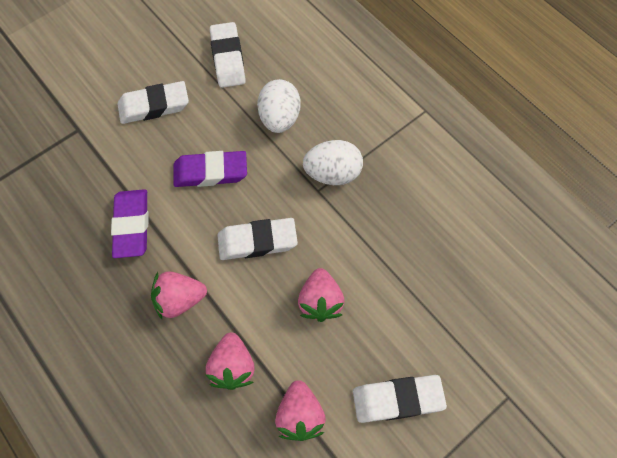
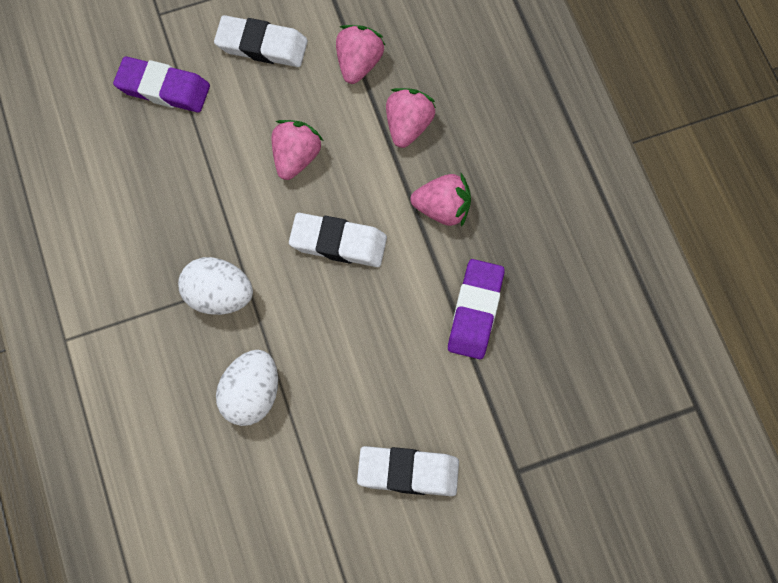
camera: 160 degrees left, 5 degrees up
purple eraser [173,151,247,187] -> purple eraser moved to [113,57,210,112]
white eraser [210,22,246,88] -> none

